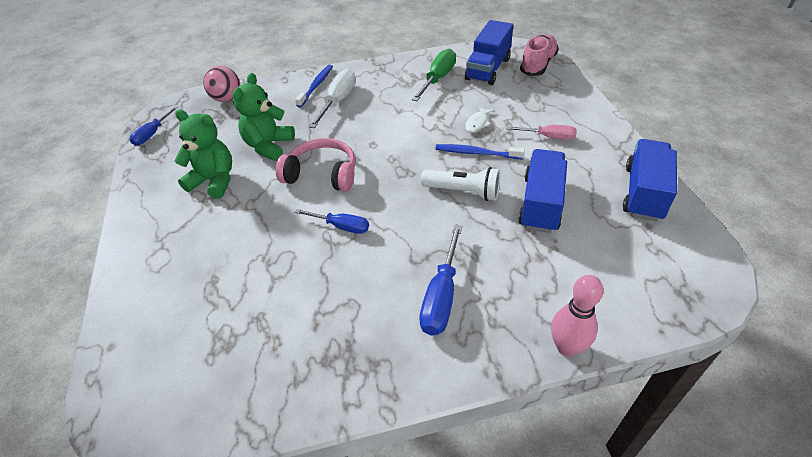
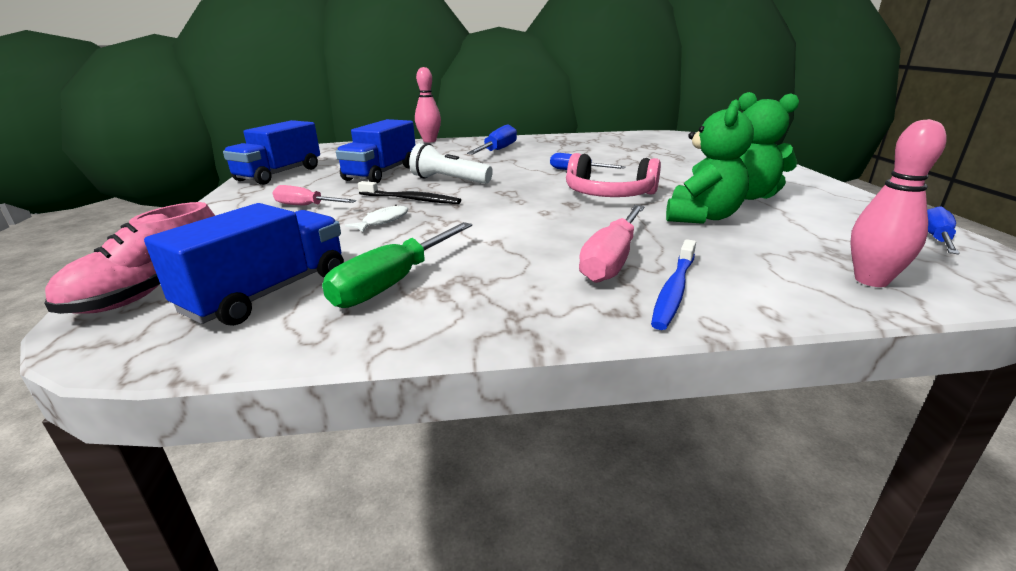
camera: 175 degrees left, 20 degrees down
pink ball [203,66,240,102] -> pink bowling pin [850,119,947,287]
white screwdriver [309,69,356,128] -> pink screwdriver [579,205,645,283]
blue toothbrush [436,144,525,159] -> black toothbrush [358,181,461,204]

